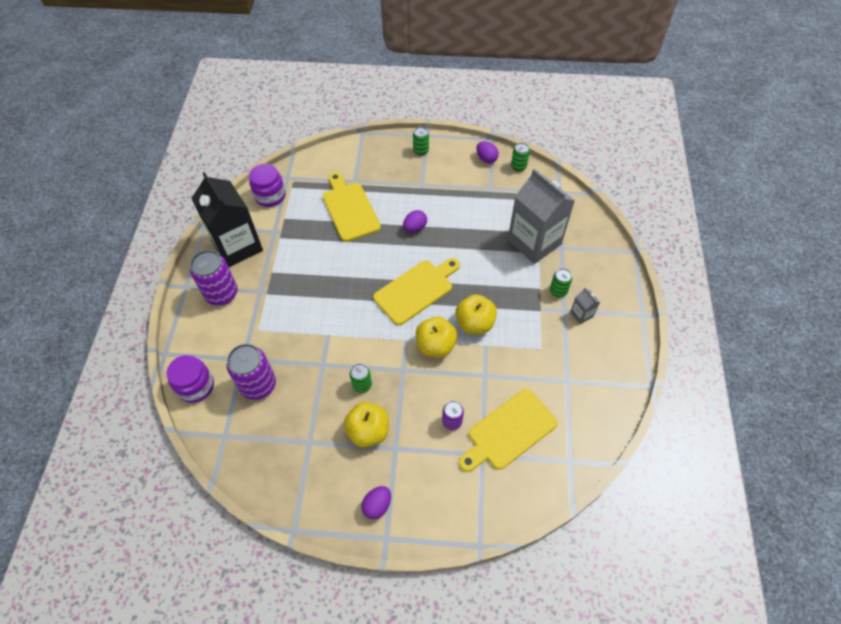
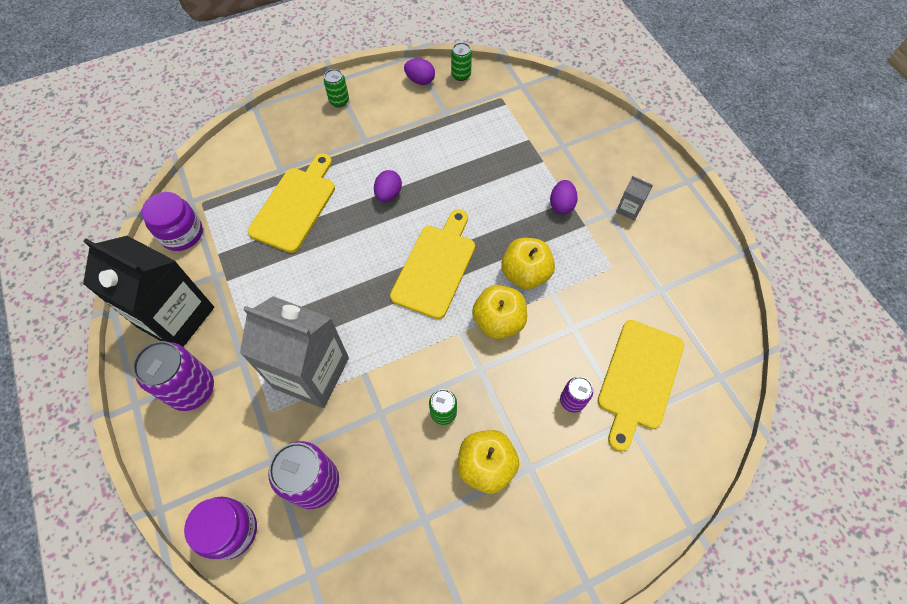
camera: 30 degrees left, 5 degrees up
yellow cutting board [323,172,381,242] -> yellow cutting board turned 75 degrees clockwise [248,153,335,253]
purple egg [361,486,391,519] -> purple egg moved to [550,180,578,214]
grey carton [508,168,575,264] -> grey carton moved to [240,296,349,408]
green can [550,268,572,297] -> none

